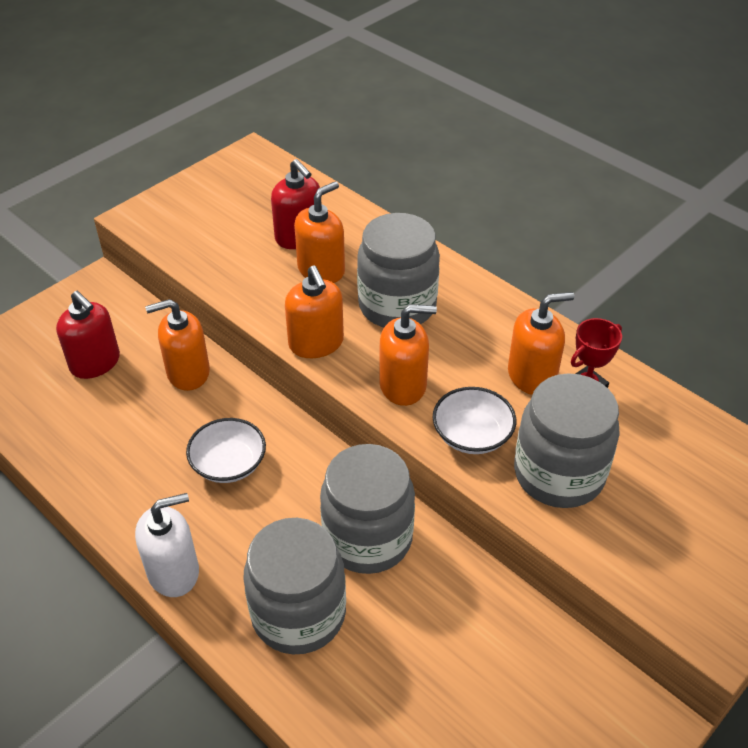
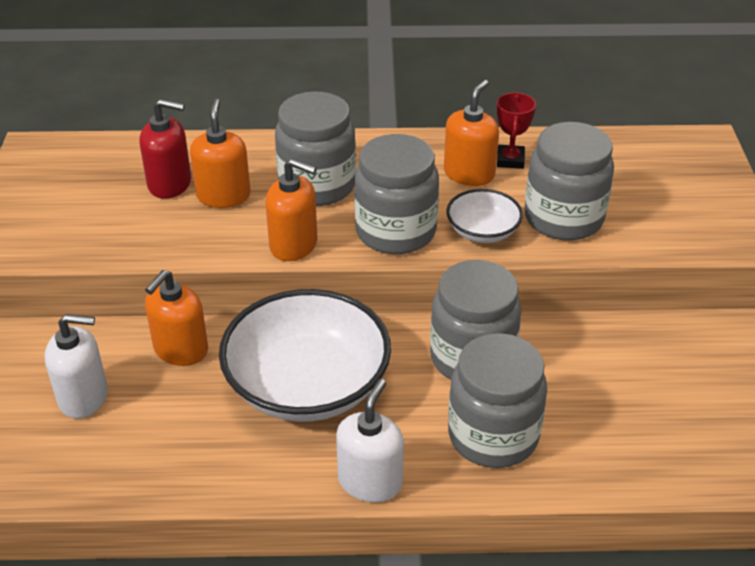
camera: 45 degrees left, 5 degrees down
red soap dispenser [56,291,120,379] -> white soap dispenser [45,314,108,419]
white bowl [186,418,266,483] -> white bowl [219,289,391,422], size x2.05
orange soap dispenser [379,304,437,406] -> grey jar [354,134,439,254]

